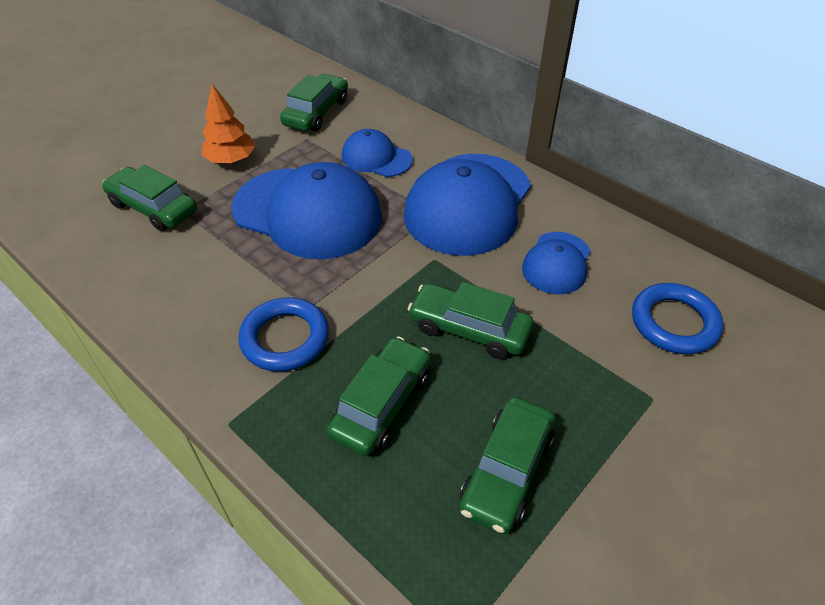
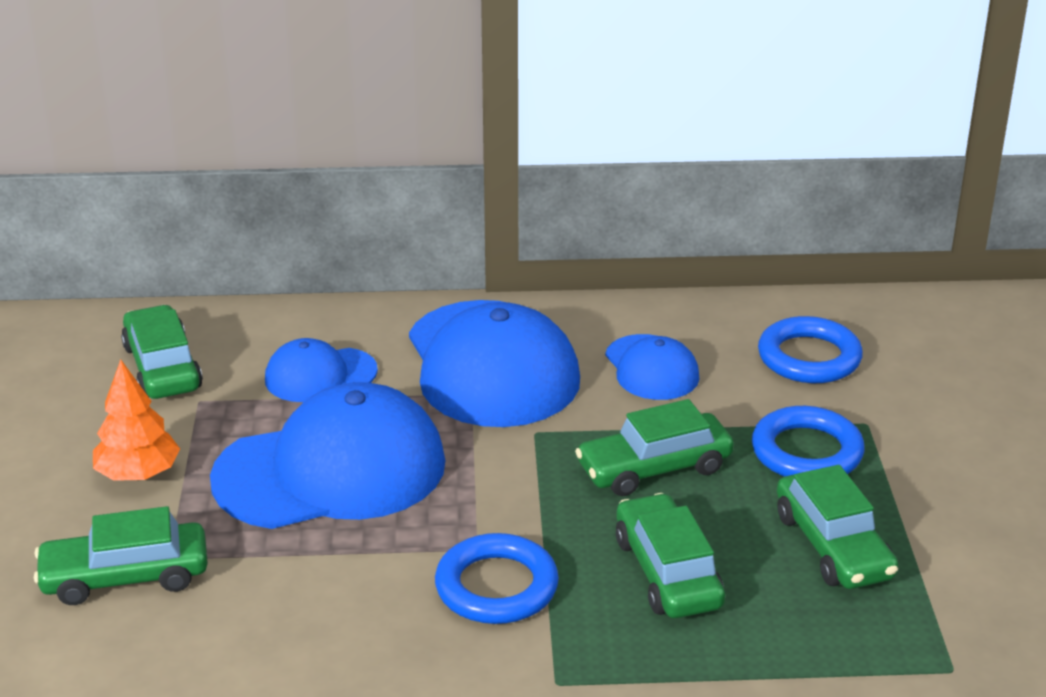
camera: 45 degrees left, 15 degrees down
none -> blue ring [752,406,865,477]

